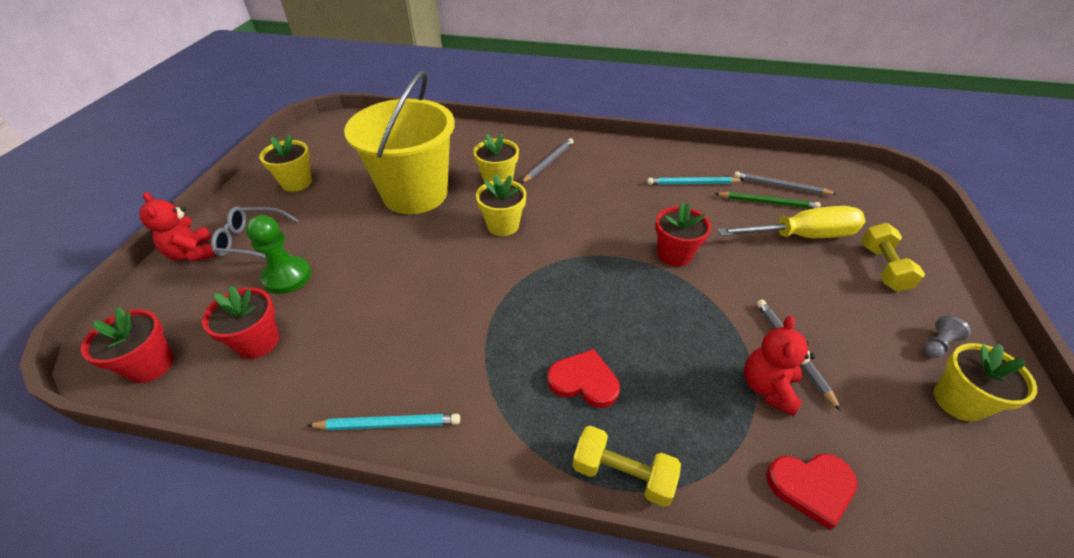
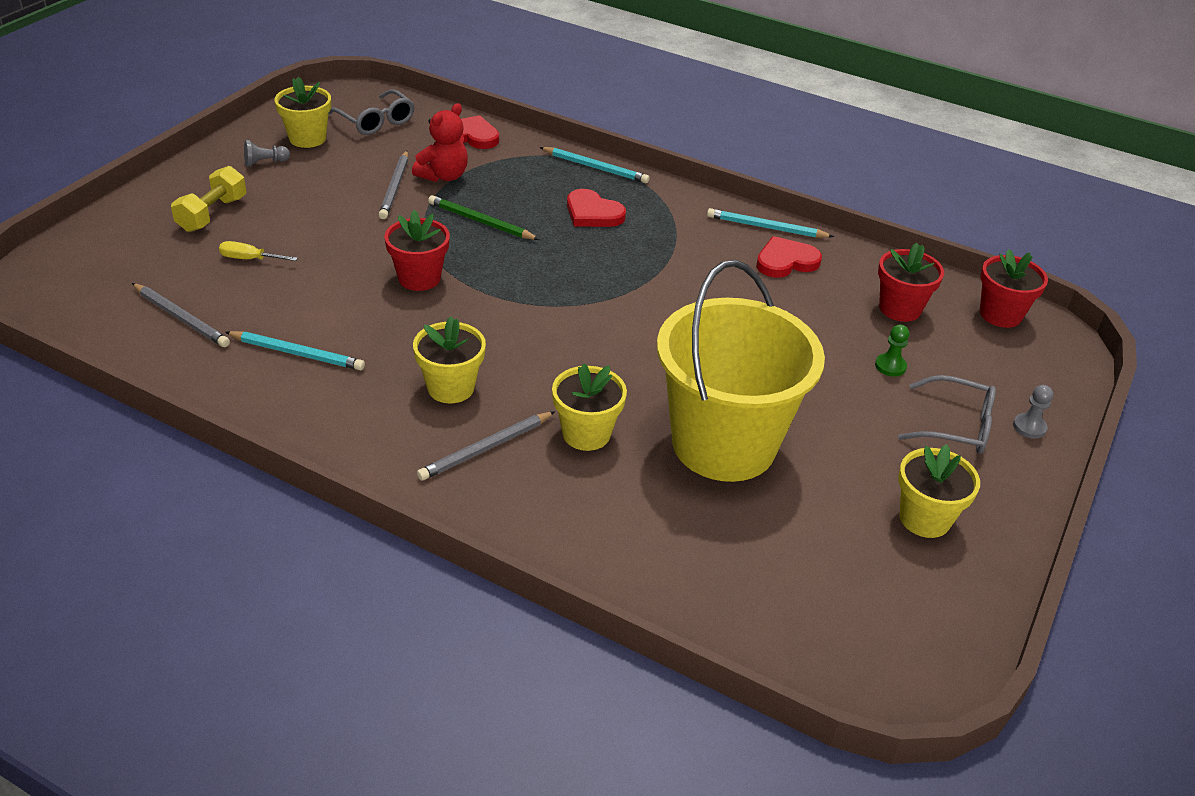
camera: 165 degrees left, 5 degrees down
red teddy bear [139,192,217,262] -> grey pawn [1013,385,1053,439]
green pawn [246,215,311,294] -> green pawn [875,324,909,377], size x0.54
yellow flower pot [476,174,526,236] -> yellow flower pot moved to [413,317,486,403]
yellow dumbbell [572,426,681,507] -> turquoise pencil [539,147,649,183]
green pencil [714,192,821,209] -> green pencil moved to [428,195,540,240]
yellow screwdriver [717,206,865,238] -> yellow screwdriver [219,241,298,261], size x0.43
none -> grey glasses [328,89,414,135]
none -> red heart [756,236,822,278]

